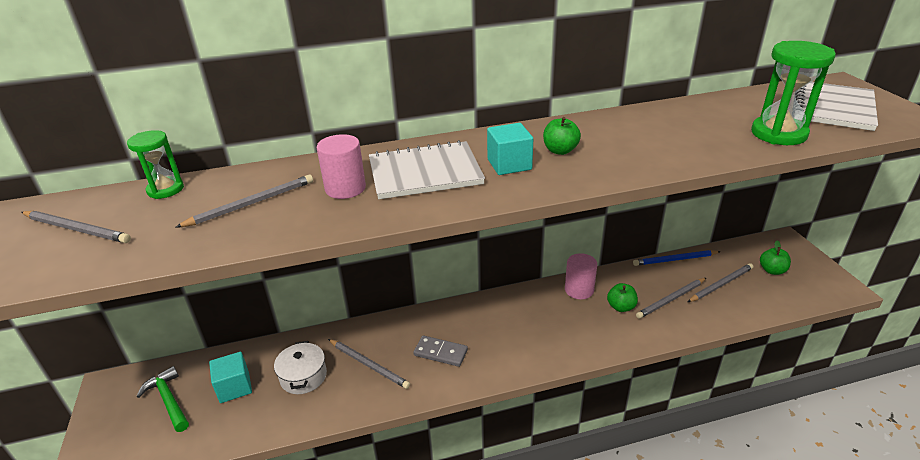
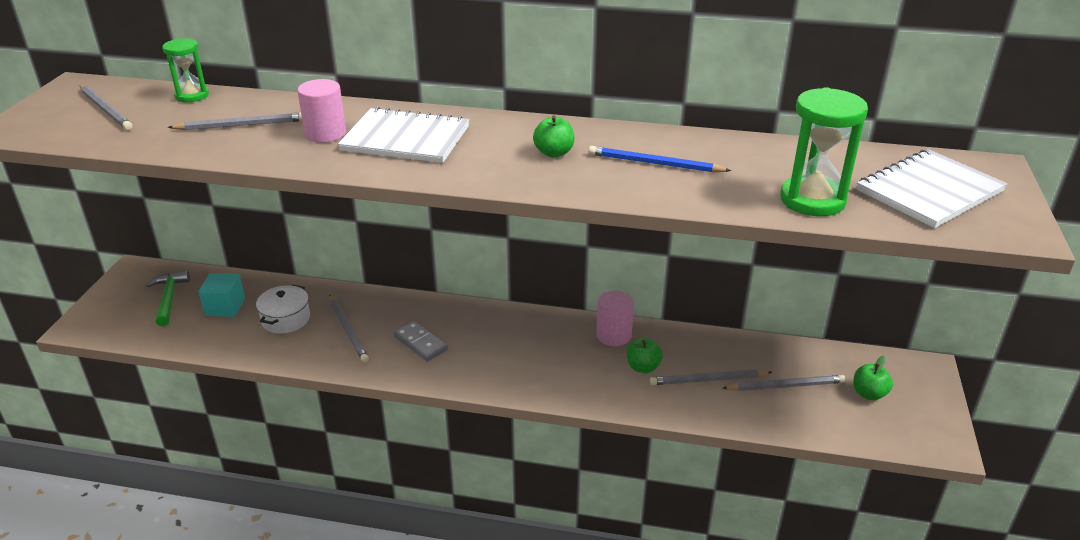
camera: 25 degrees right, 0 degrees up
turquoise cube [487,123,533,175] -> none
blue pencil [633,250,721,266] -> blue pencil moved to [588,146,731,173]

